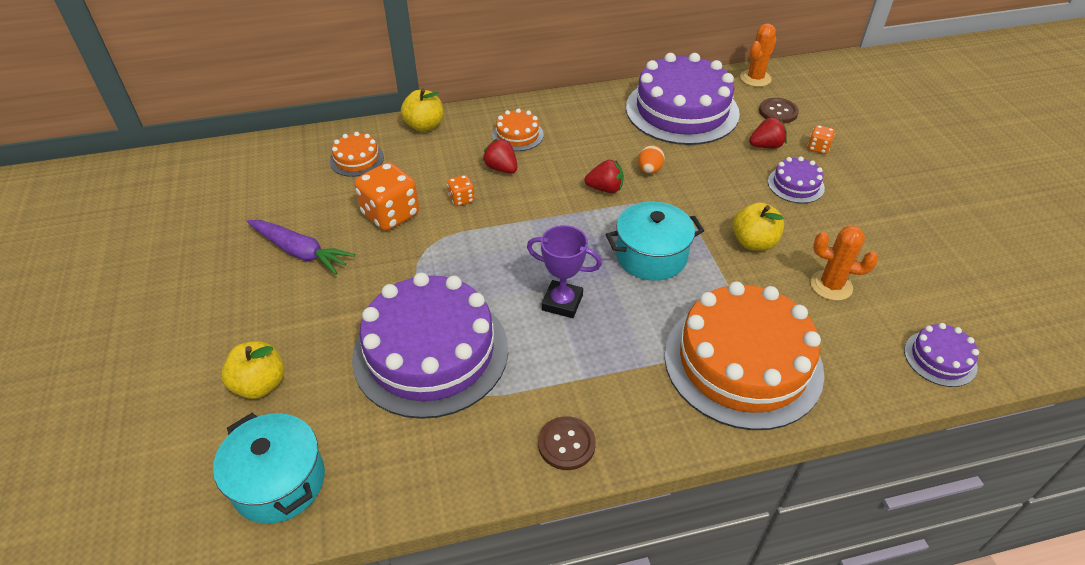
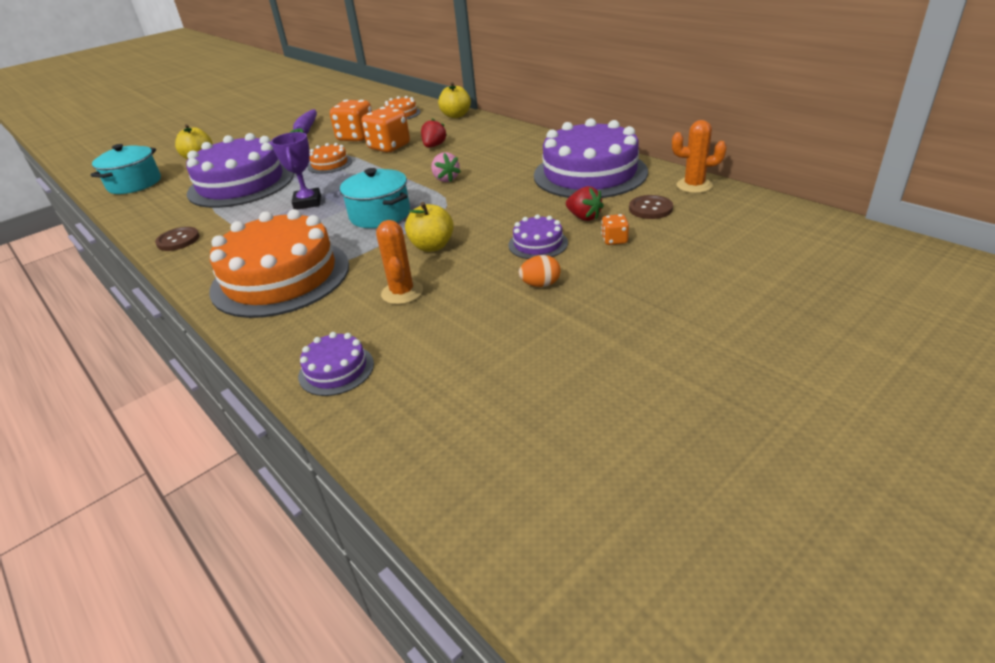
camera: 65 degrees right, 10 degrees down
orange dice [447,175,475,206] -> orange dice [362,107,410,153], size x2.06
orange cake [492,108,544,151] -> orange cake moved to [308,143,352,174]
red strawberry [584,160,624,193] -> pink strawberry [431,152,461,182]
orange egg [638,145,665,174] -> orange egg moved to [519,255,561,287]

